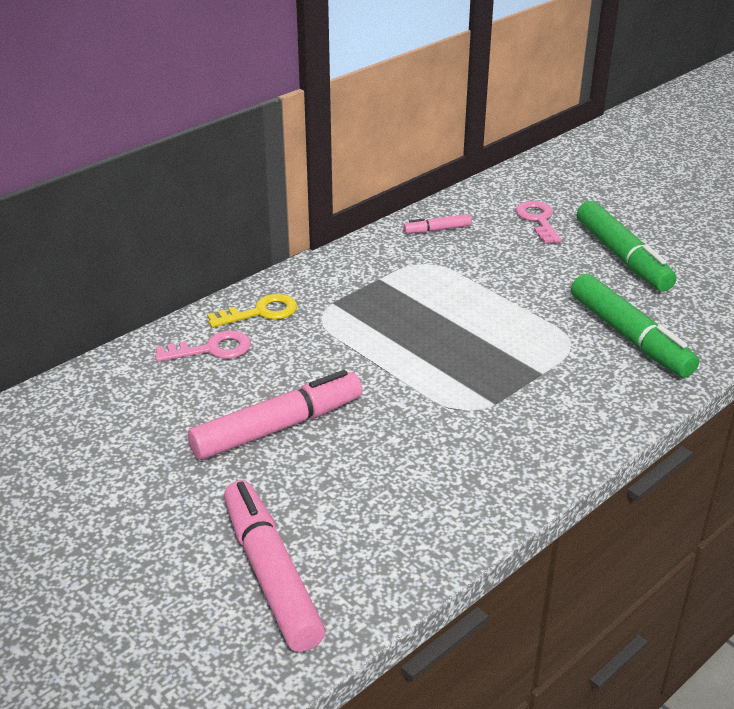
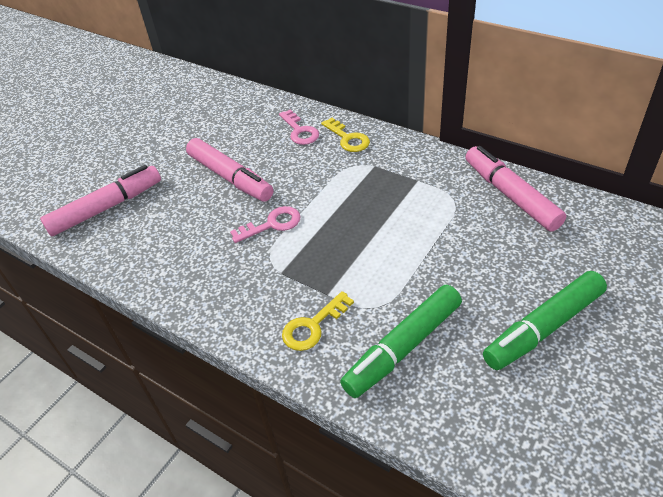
camera: 80 degrees right, 10 degrees up
pink marker [403,214,472,234] -> pink marker [465,146,566,232], size x2.07
pink key [516,201,562,244] -> pink key moved to [230,206,301,243]
none -> yellow key [282,291,354,351]

